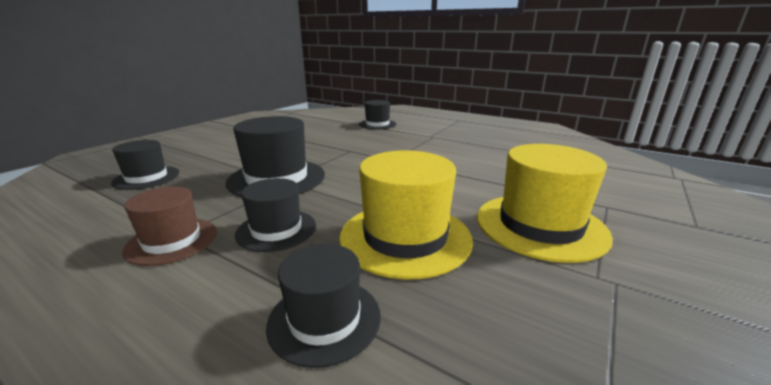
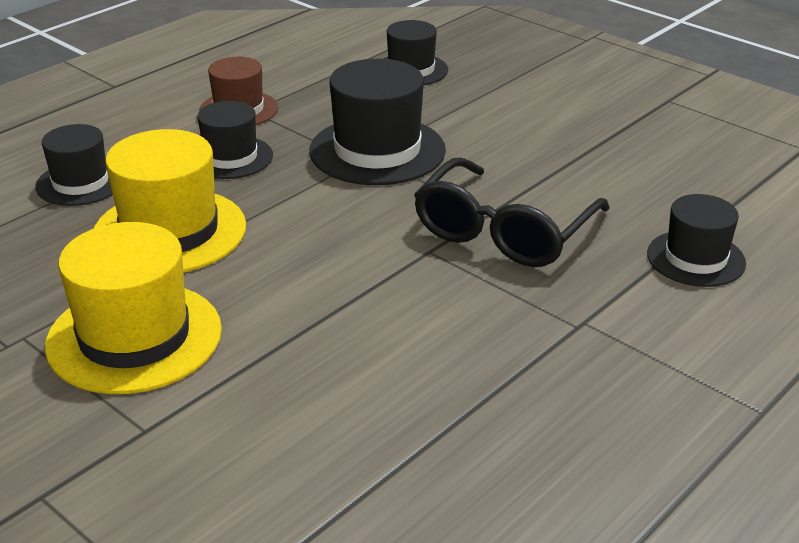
camera: 100 degrees right, 10 degrees up
none -> black glasses [414,158,610,267]

